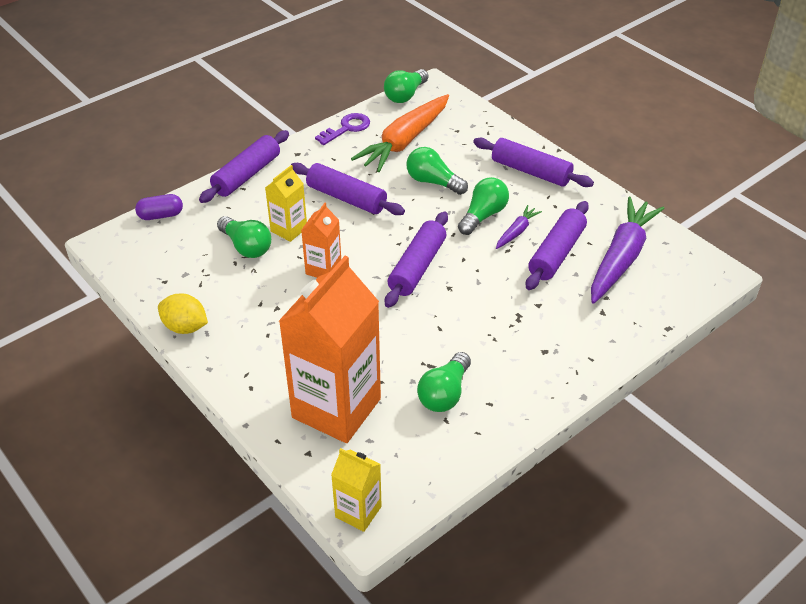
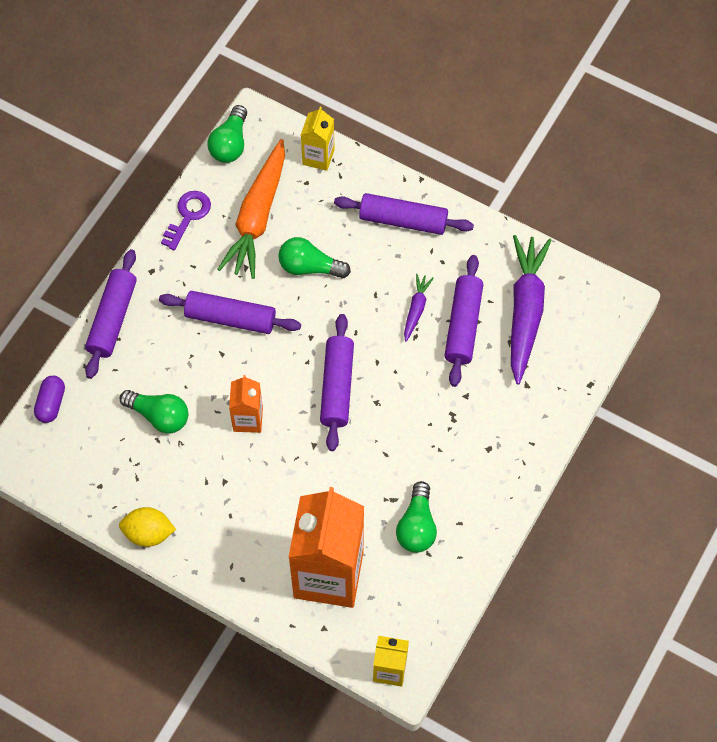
camera: 20 degrees left, 20 degrees up
purple capsule [135,194,183,220] -> purple capsule turned 45 degrees counterclockwise [34,376,65,423]
yellow carton [265,165,307,242] -> yellow carton moved to [301,107,335,171]
green light bulb [458,177,509,235] -> none

